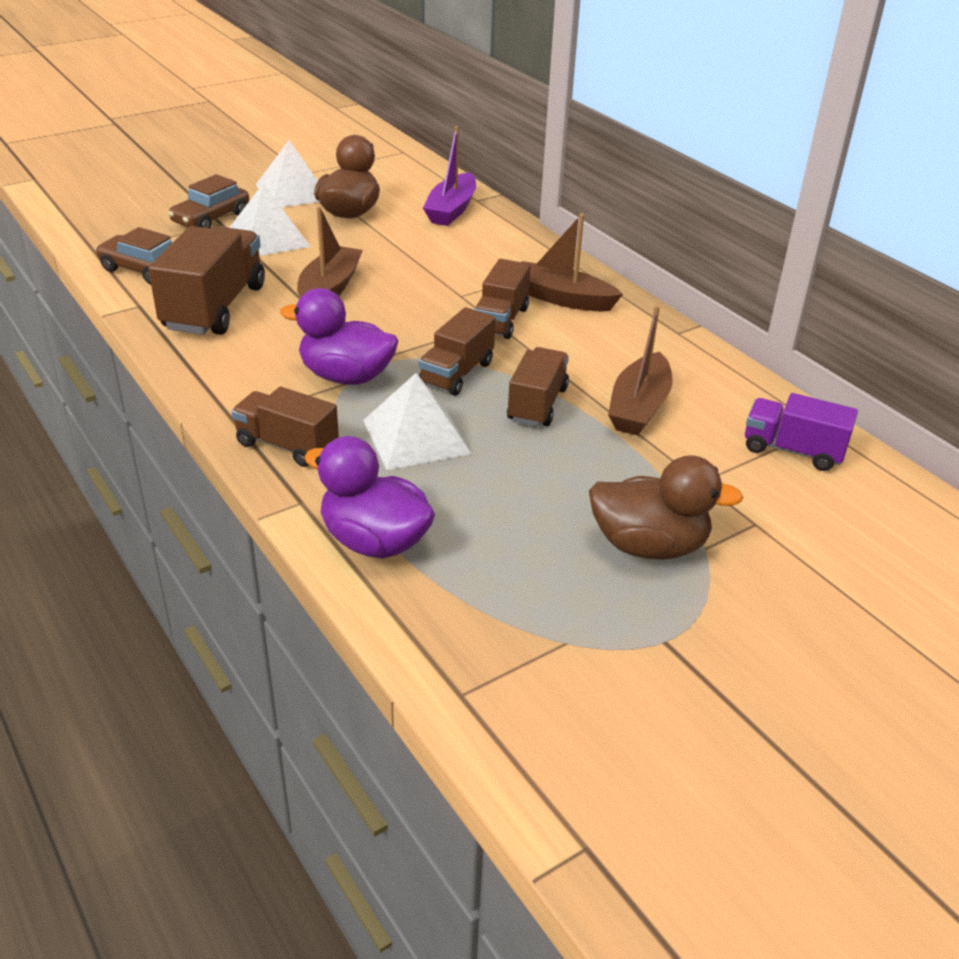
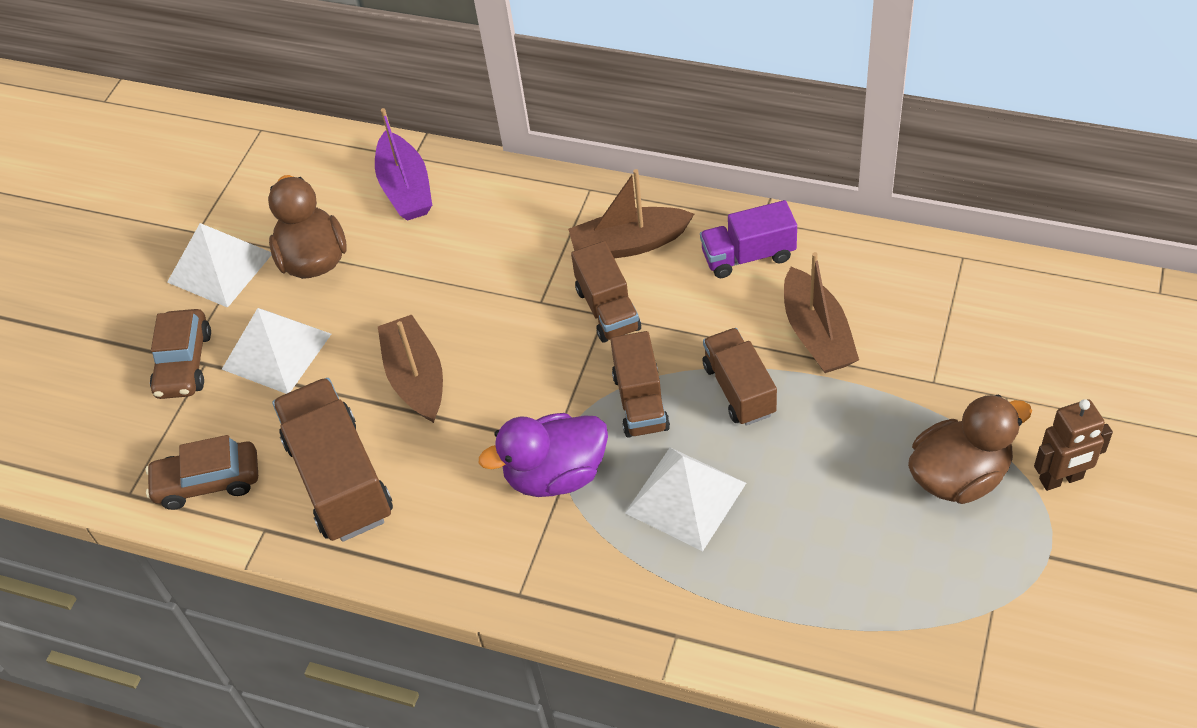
camera: 30 degrees left, 15 degrees up
brown truck [231,387,339,467] -> none
purple duck [304,436,435,558] -> none
purple truck [745,393,858,471] -> purple truck moved to [700,200,797,278]
none -> brown robot [1034,399,1113,491]

